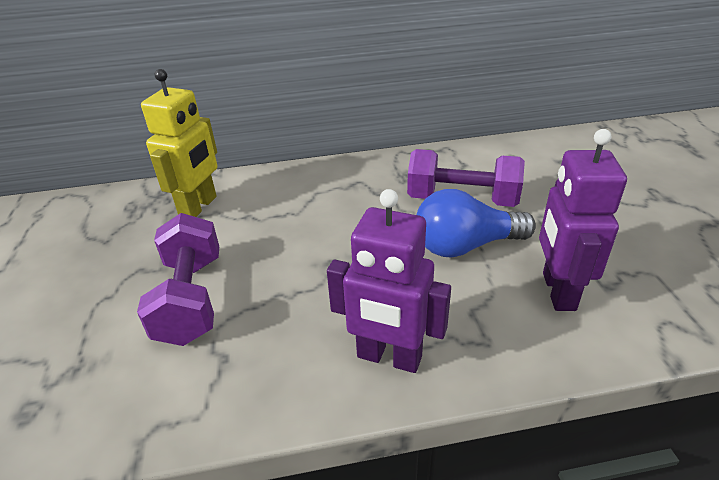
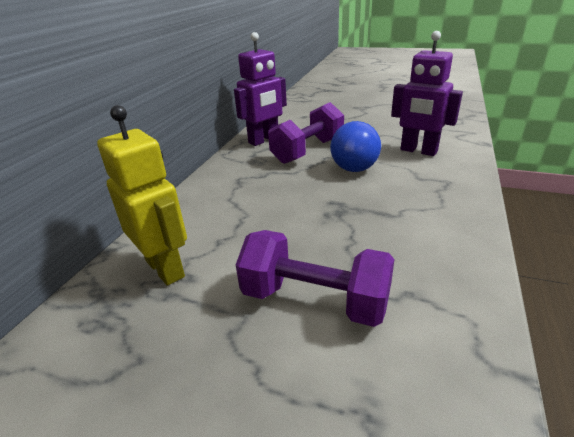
camera: 60 degrees left, 5 degrees down
purple robot [327,189,451,373] -> purple robot moved to [234,32,287,146]

